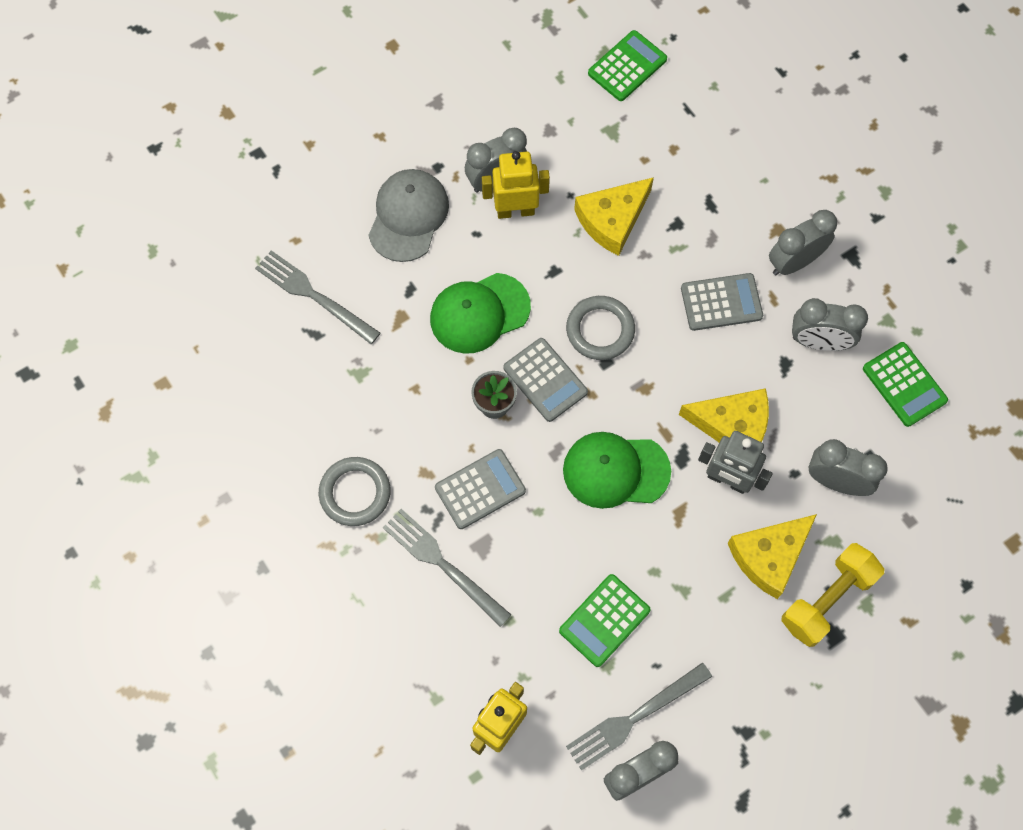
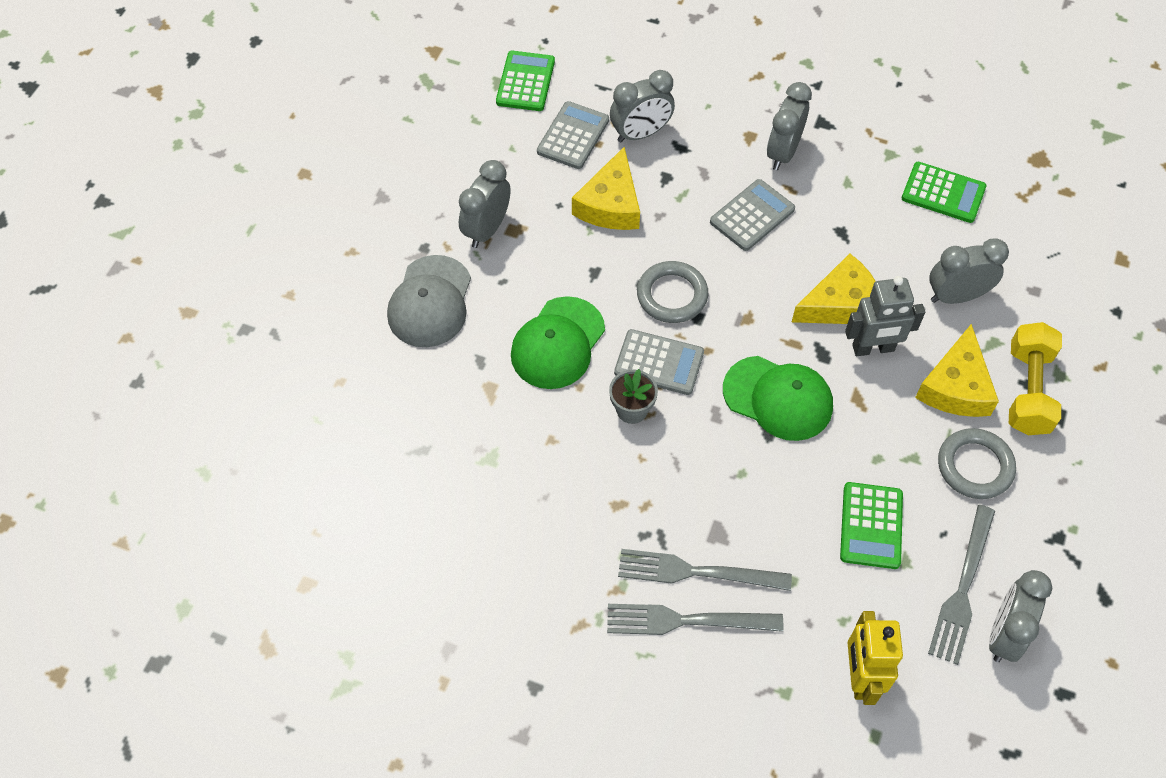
camera: 35 degrees left, 10 degrees down
grey fork [255,250,380,344] -> grey fork moved to [607,604,783,635]
grey ring [319,457,391,526] -> grey ring moved to [938,428,1016,499]
grey cap [368,169,449,262] -> grey cap turned 150 degrees counterclockwise [387,255,471,347]
grey calculator [435,449,526,529] -> grey calculator moved to [537,101,609,169]
yellow robot [482,151,550,219] -> none
green cap [563,432,671,509] -> green cap turned 120 degrees counterclockwise [723,356,833,441]
grey clock [792,298,868,351] -> grey clock moved to [610,70,675,143]

